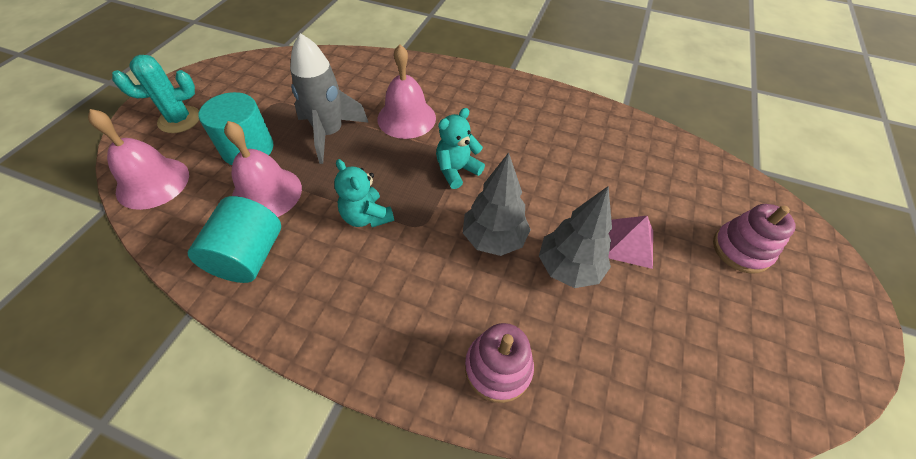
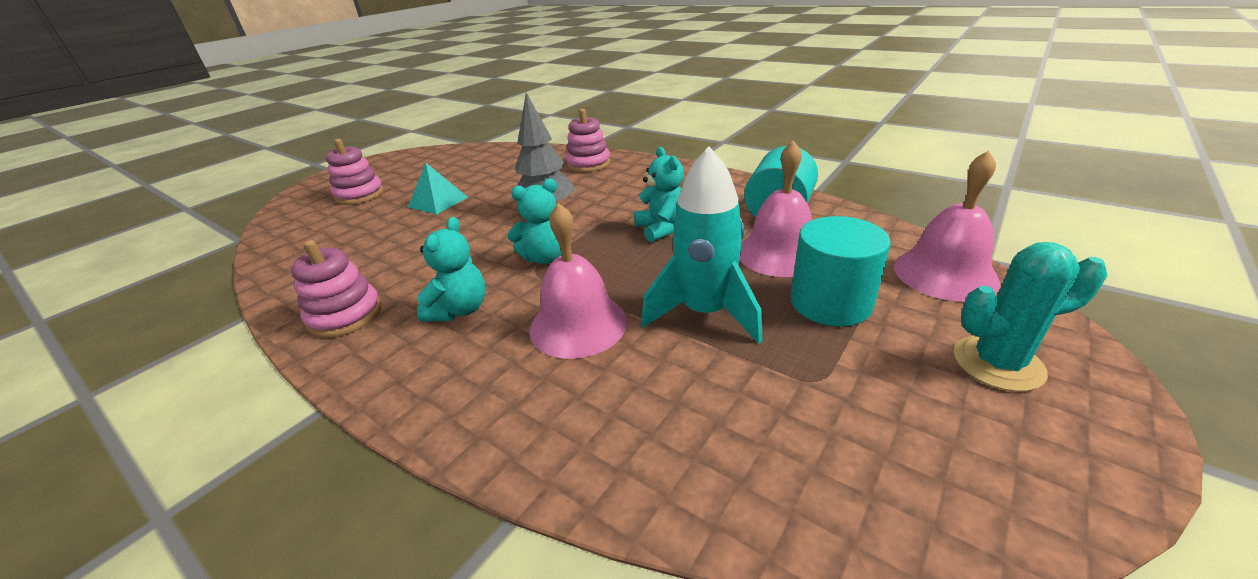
camera: 160 degrees left, 20 degrees down
grey rocket [290,33,369,164] -> turquoise rocket [641,146,762,343]
grey tree [539,186,612,288] -> none
pink pyramid [608,216,653,269] -> turquoise pyramid [408,163,468,215]
none -> pink stacking toy [291,240,382,338]
none -> turquoise teddy bear [417,217,486,322]

